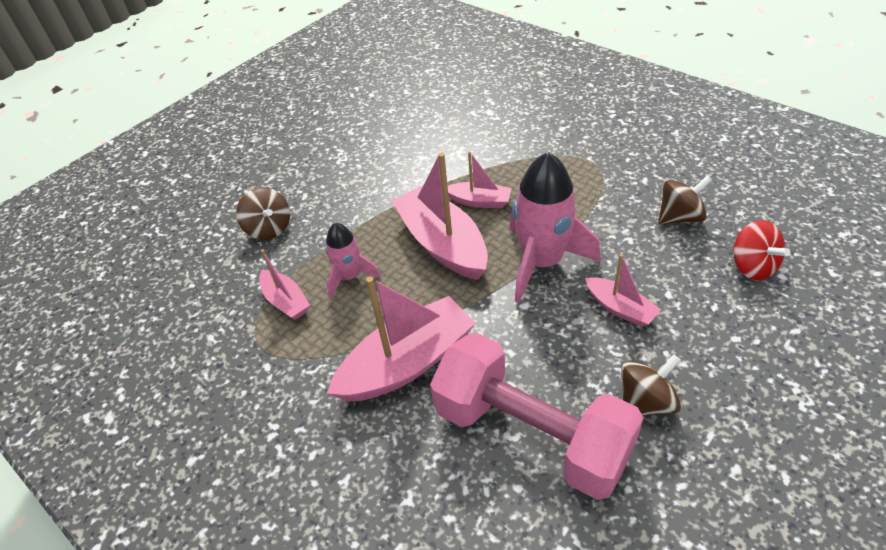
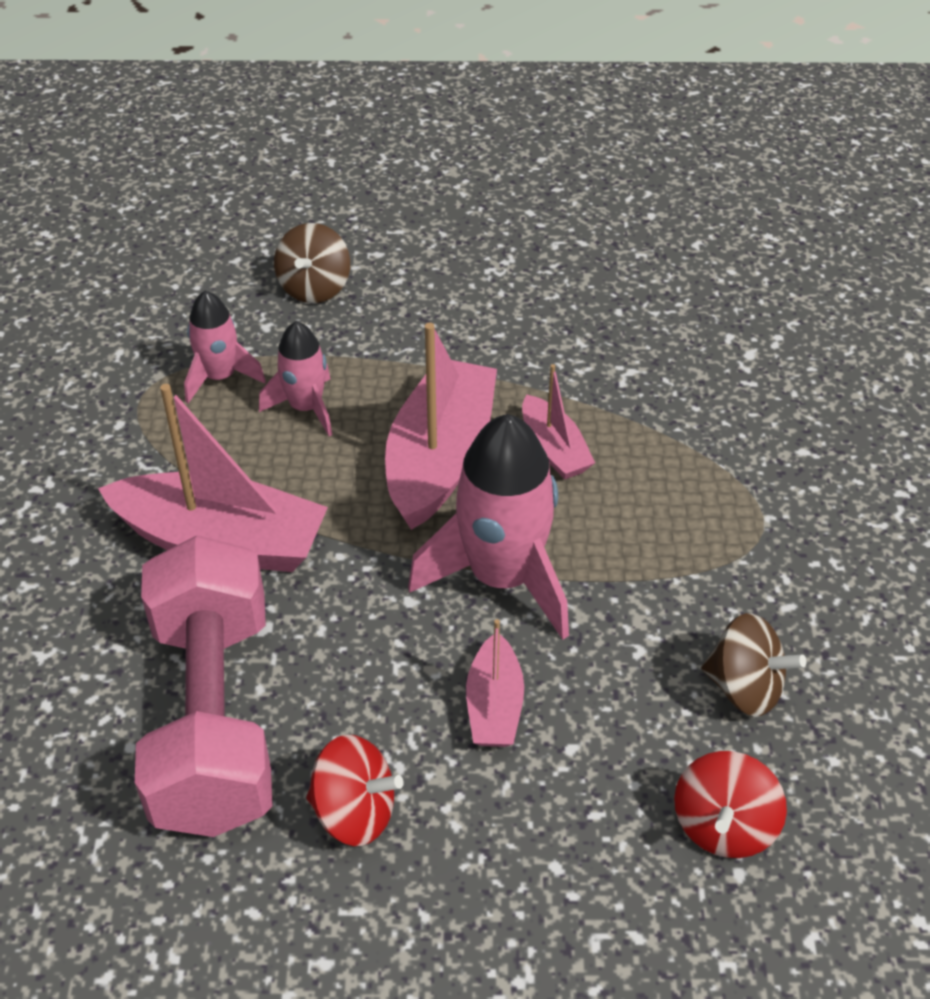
camera: 45 degrees right, 0 degrees up
pink boat [259,249,310,320] -> pink rocket [184,291,266,403]
brown spinning top [621,354,681,416] -> red spinning top [306,735,404,846]

